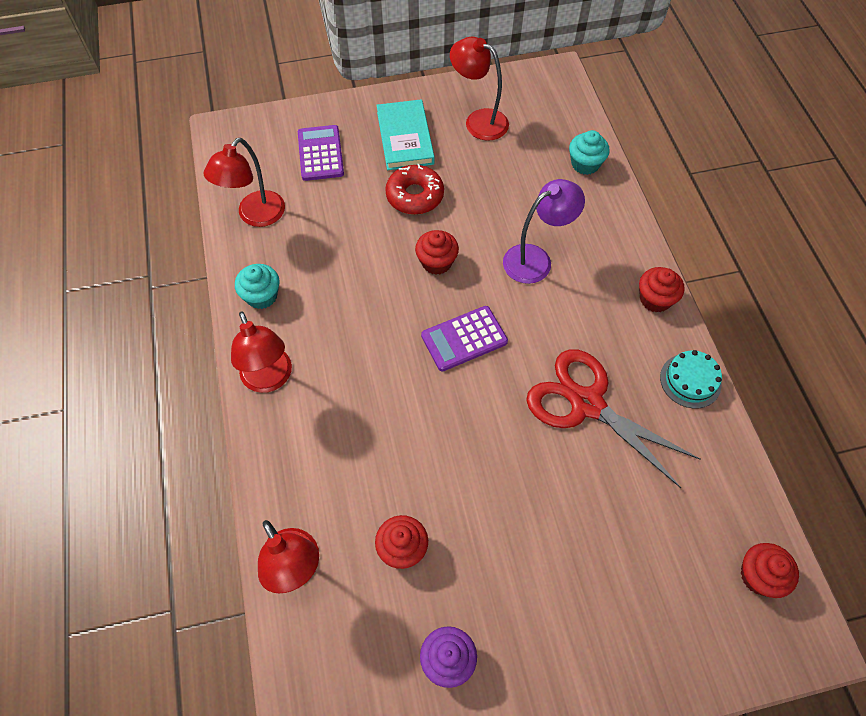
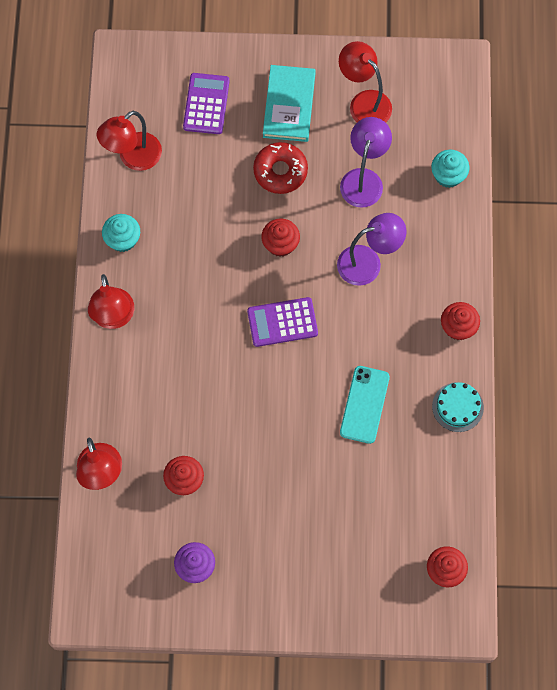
camera: 15 degrees right, 10 degrees up
red scissors [526,349,700,488] -> turquoise phone [340,366,390,444]
none -> purple lamp [340,117,392,208]

